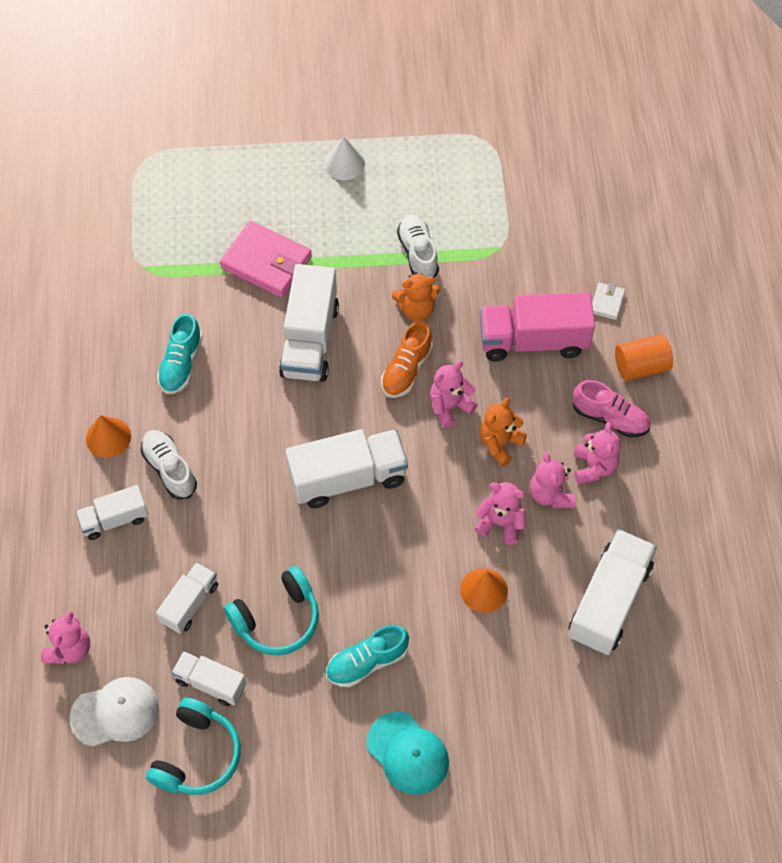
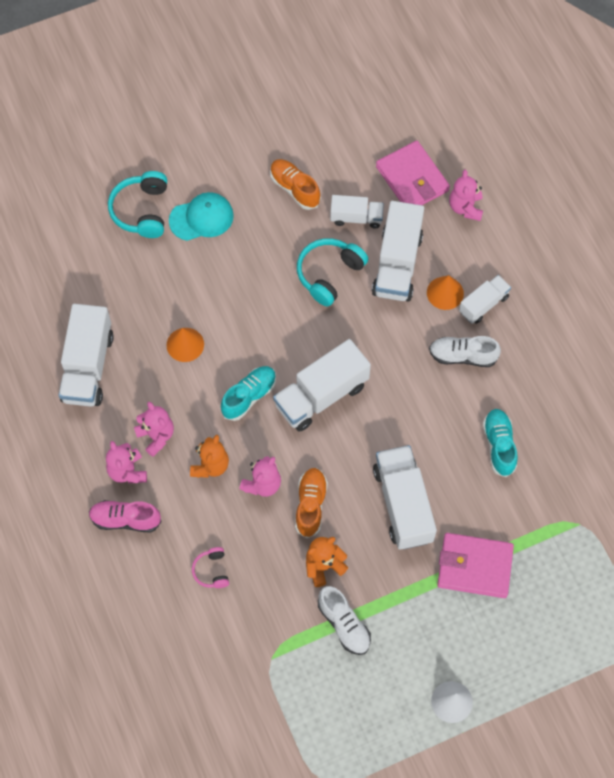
camera: 160 degrees right, 5 degrees up
white cap [69,677,159,746] -> pink wallet [376,141,450,205]
orange cone [86,415,131,458] -> orange cone moved to [427,275,464,310]
white shoe [141,430,197,500] -> white shoe turned 150 degrees clockwise [429,336,501,367]
turquoise headphones [146,698,241,795] -> turquoise headphones moved to [108,171,167,238]
white truck [156,562,218,634] -> white truck [372,201,424,302], size x1.73
turquoise shoe [326,625,409,687] -> turquoise shoe moved to [221,366,276,421]
turquoise cap [367,711,449,795] -> turquoise cap turned 135 degrees clockwise [169,192,234,241]
pink teddy bear [475,482,526,545] -> none
pink truck [480,292,595,362] -> pink headphones [192,547,229,588]
white wallet [592,283,625,320] -> none
orange cylinder [615,334,673,381] -> none
none -> orange shoe [270,159,321,210]

